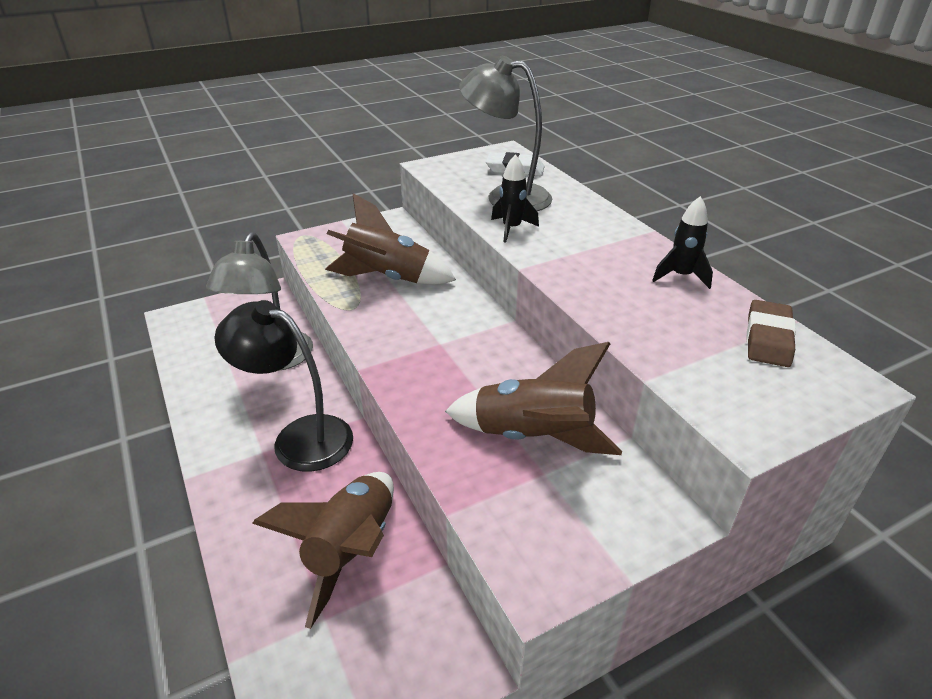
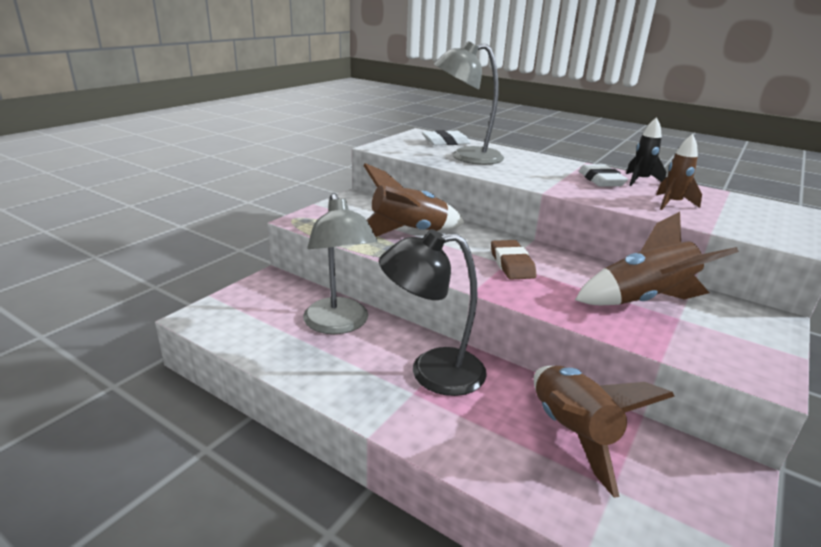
camera: 30 degrees left, 10 degrees down
black rocket [491,154,539,243] -> none
brown eraser [747,300,796,367] -> brown eraser moved to [491,240,537,280]
none -> white eraser [579,164,628,187]
none -> brown rocket [656,134,702,210]

